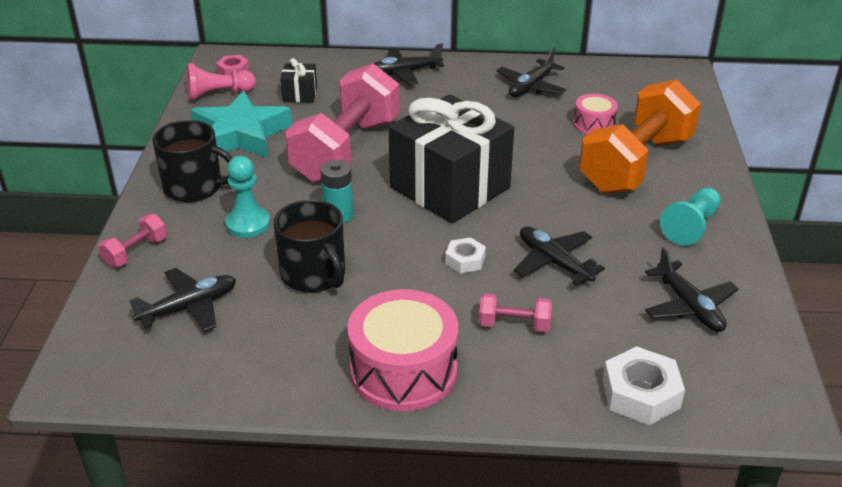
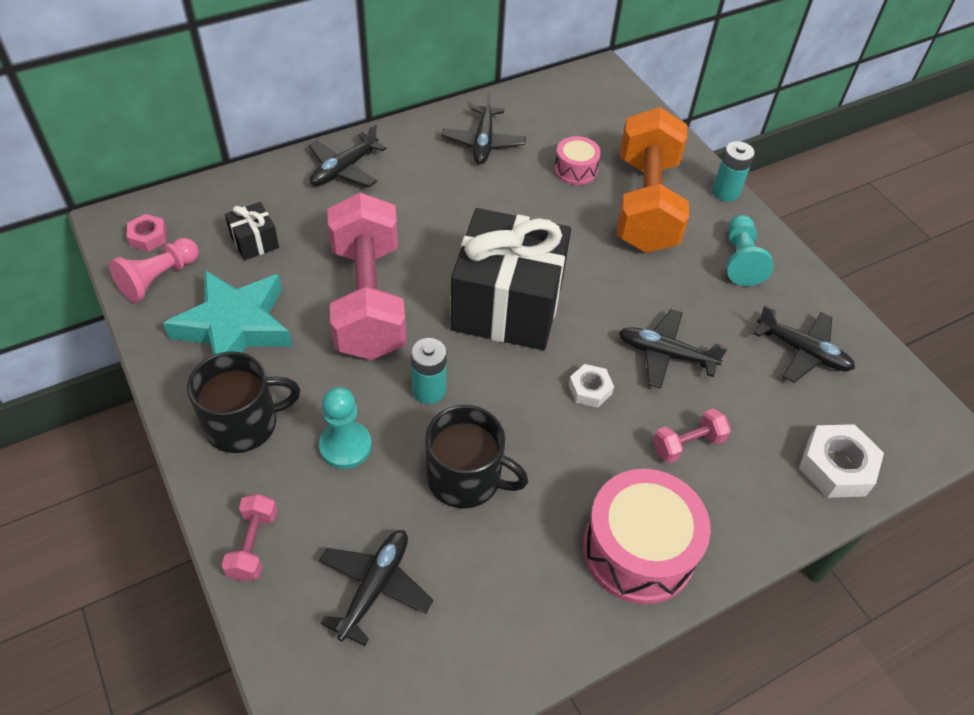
camera: 35 degrees left, 15 degrees up
none -> turquoise battery [712,141,755,202]

